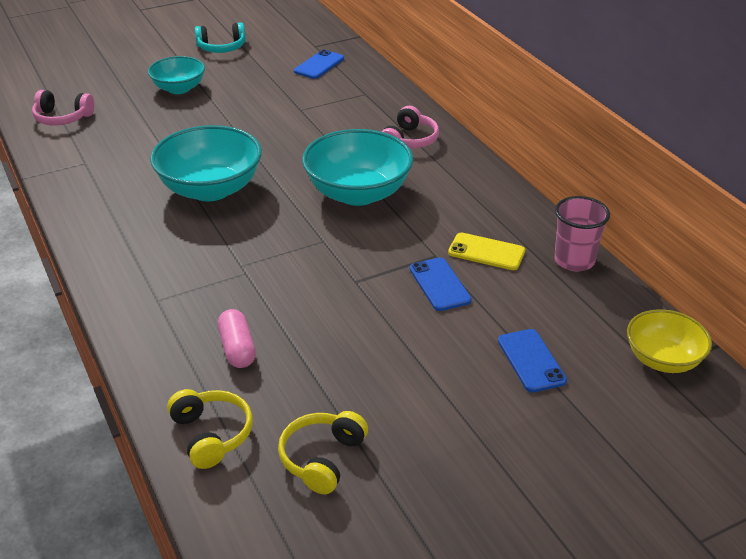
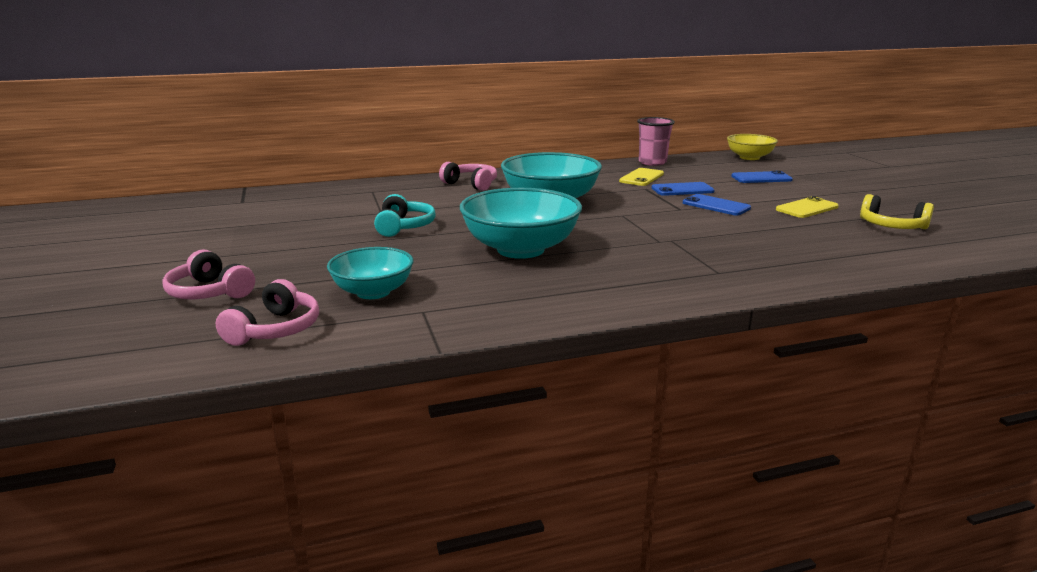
camera: 80 degrees left, 15 degrees down
turquoise bowl [148,56,205,94] -> turquoise bowl moved to [327,247,414,299]
yellow headphones [167,389,253,469] -> none
turquoise headphones [195,23,246,53] -> turquoise headphones moved to [374,194,436,237]
pink capsule [218,309,256,368] -> none
blue phone [294,50,344,79] -> blue phone moved to [683,194,751,215]
none -> pink headphones [162,250,255,299]
none -> yellow phone [776,196,839,218]

